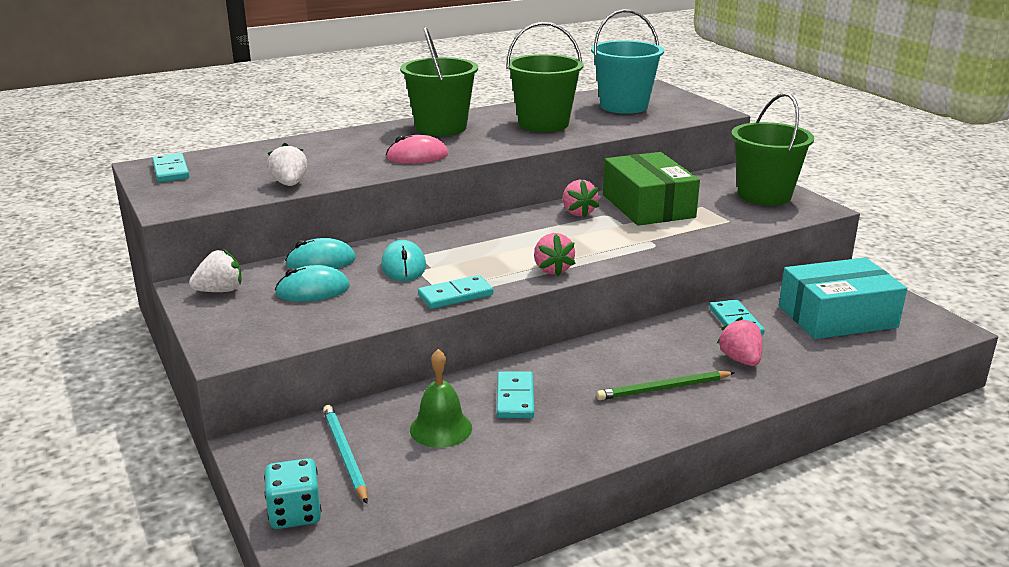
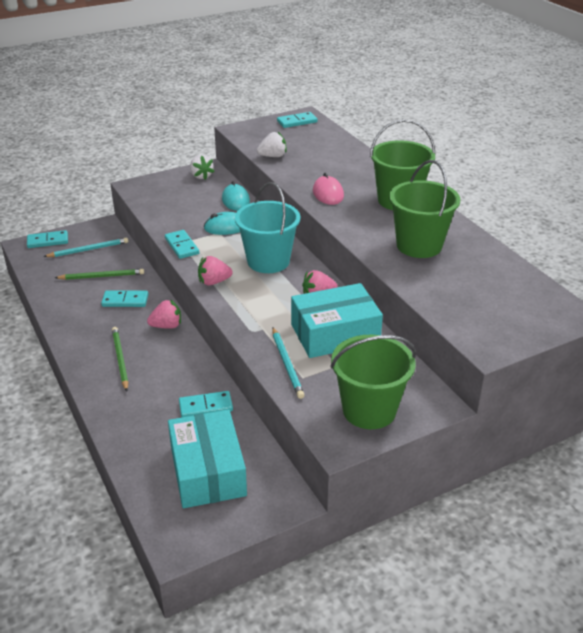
camera: 90 degrees right, 10 degrees up
turquoise dice [264,458,321,529] -> turquoise domino [27,230,68,248]
turquoise mouse [275,265,350,302] -> none
green bell [410,349,472,448] -> green pencil [55,269,144,280]
turquoise bucket [591,9,664,114] -> turquoise bucket moved to [235,182,301,273]
green box [603,152,700,226] -> turquoise box [291,283,383,358]
pink strawberry [717,317,762,366] -> pink strawberry moved to [147,299,181,329]
none -> turquoise pencil [272,328,305,399]

